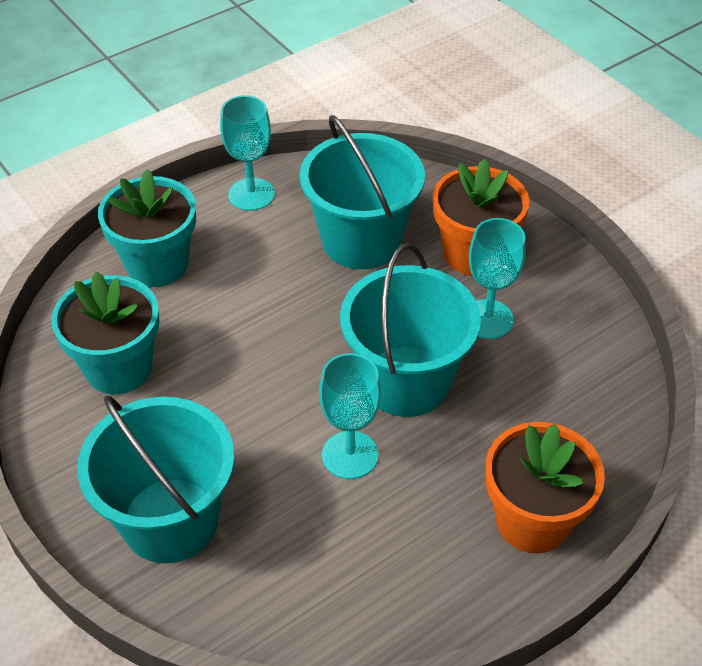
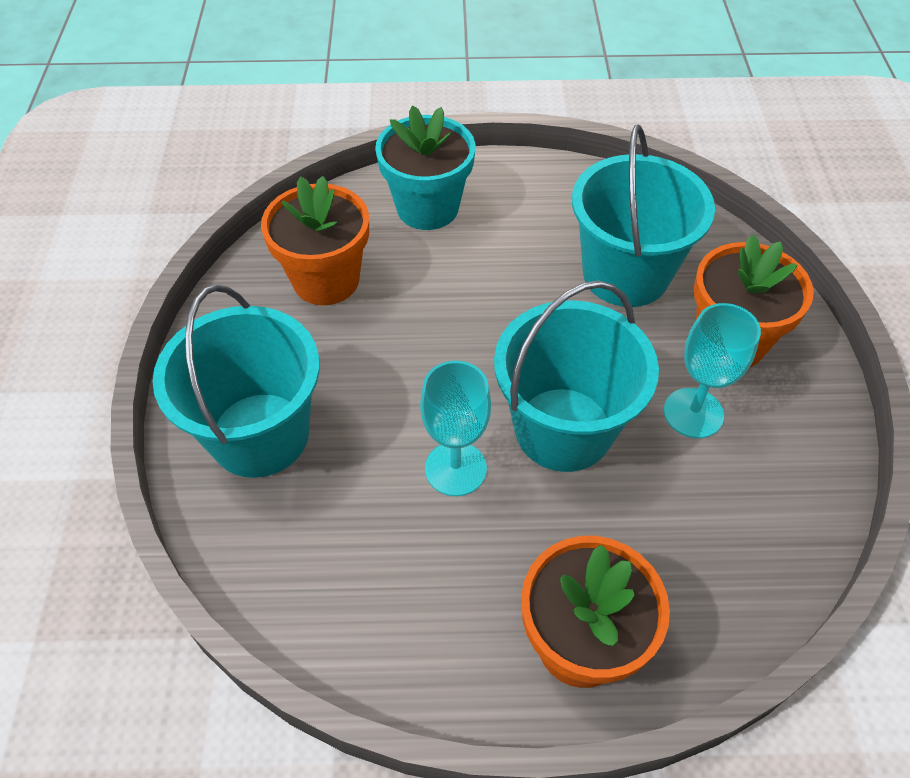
camera: 35 degrees right, 5 degrees up
turquoise flower pot [51,272,159,394] -> orange flower pot [261,176,369,305]
turquoise goblet [220,95,275,211] -> none

